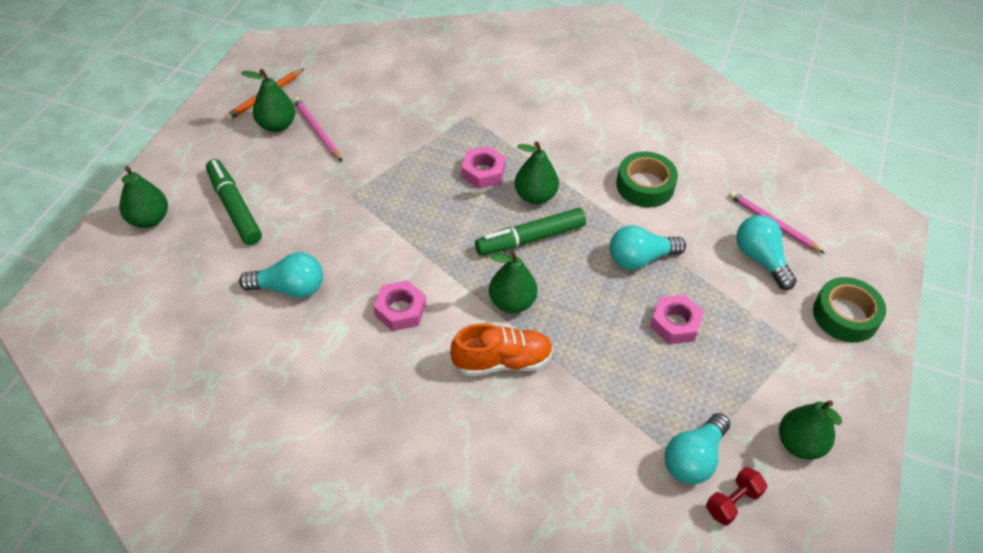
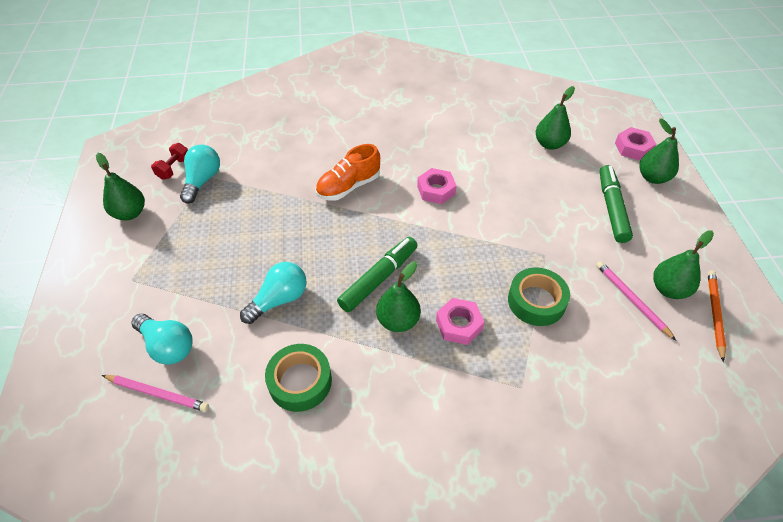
camera: 155 degrees right, 0 degrees up
green marker [206,159,262,245] -> green marker turned 120 degrees counterclockwise [600,165,633,243]
turquoise light bulb [239,252,323,298] -> none
pink pencil [293,97,342,161] -> pink pencil turned 150 degrees counterclockwise [596,261,676,340]
green pear [489,250,538,313] -> green pear moved to [536,86,575,150]
pink nut [650,295,704,344] -> pink nut moved to [615,127,656,160]
green tape [813,277,886,343] -> green tape moved to [508,267,570,326]

